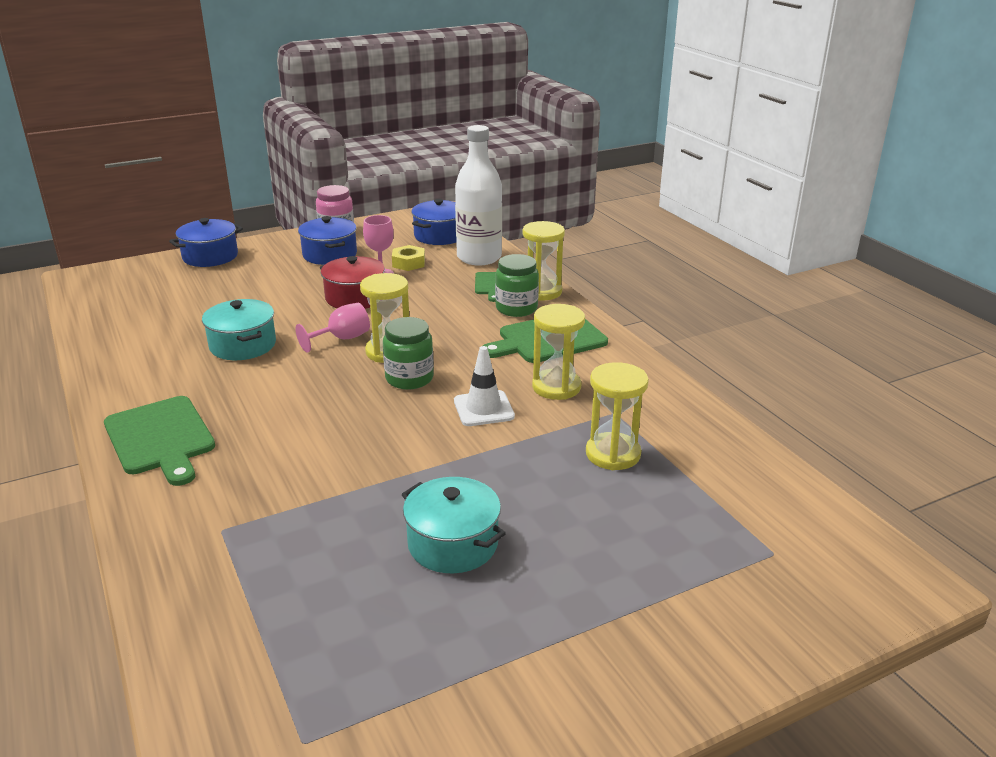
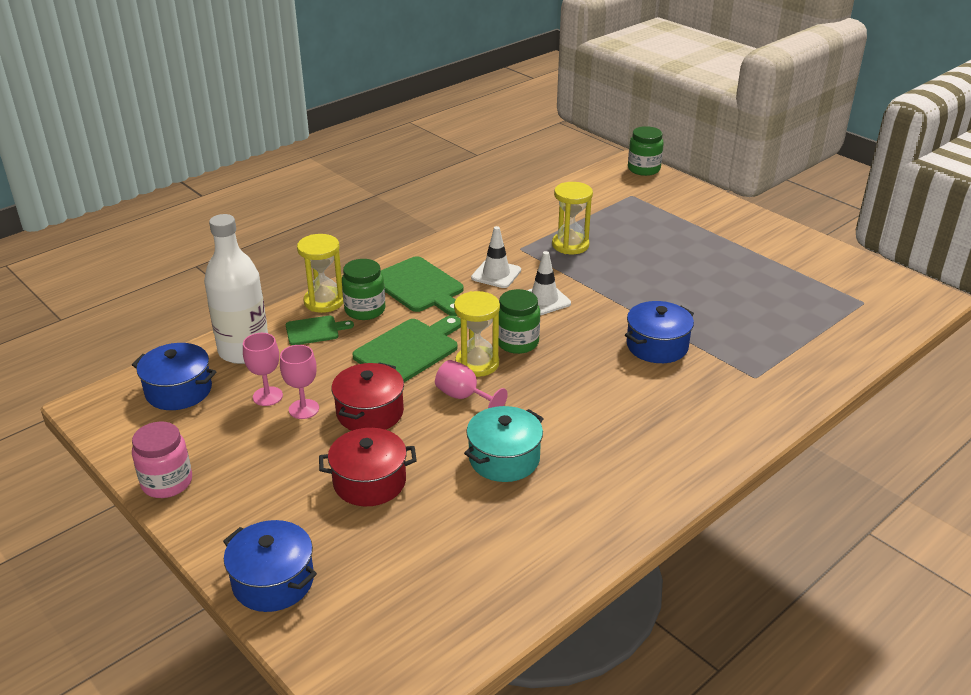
camera: 105 degrees left, 5 degrees up
green cutting board [104,396,215,486] -> green cutting board moved to [352,315,461,382]
blue pot [298,216,357,265] -> blue pot moved to [625,301,694,363]
yellow nut [392,245,425,271] -> pink goblet [243,333,283,406]
turquoise pot [401,477,506,573] -> none
yellow hourglass [532,304,585,400] -> white traffic cone [471,226,521,288]
none -> red pot [319,428,417,506]
none -> green jar [628,126,664,176]

